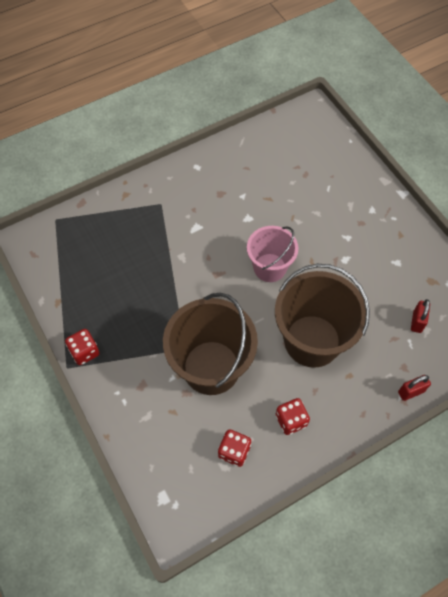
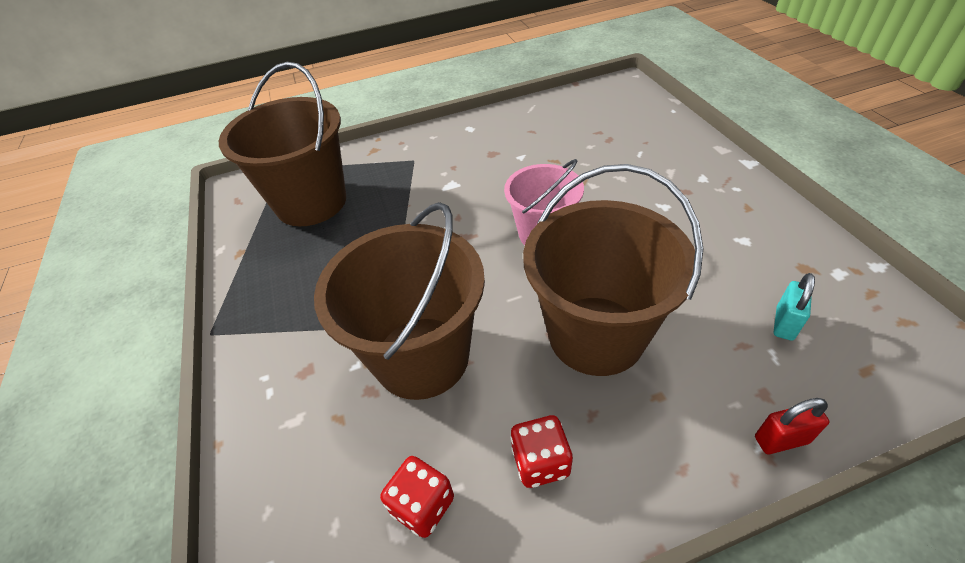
camera: 15 degrees right, 15 degrees down
red dice [65,329,100,365] -> none
red padlock [411,299,430,333] -> turquoise padlock [774,273,815,341]
none -> brown bucket [219,62,346,226]

